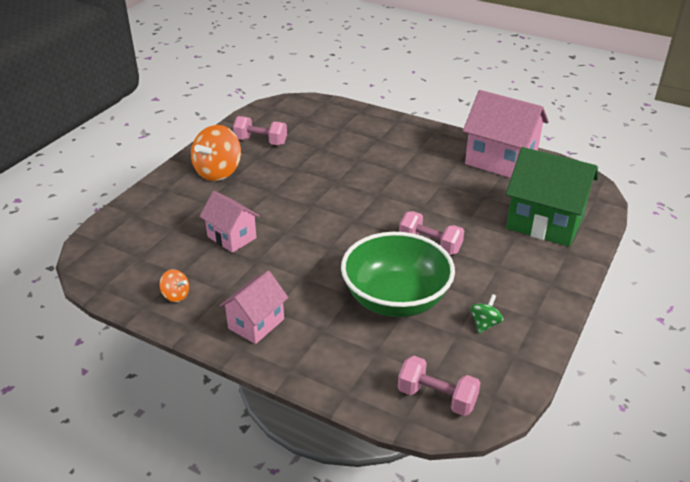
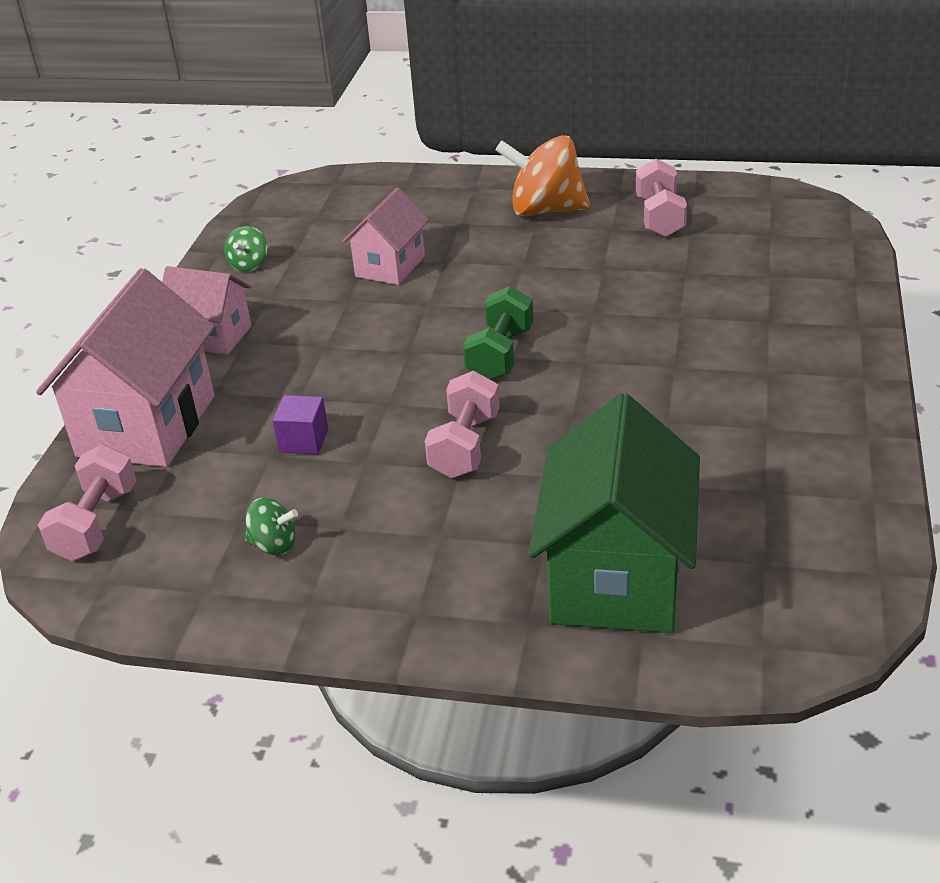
camera: 75 degrees right, 0 degrees up
orange spinning top [160,269,189,302] -> green spinning top [224,226,267,272]
green bowl [341,232,455,317] -> purple cube [272,395,328,454]
pink house [463,90,549,178] -> pink house moved to [36,268,215,467]
none -> green dumbbell [463,286,533,380]

